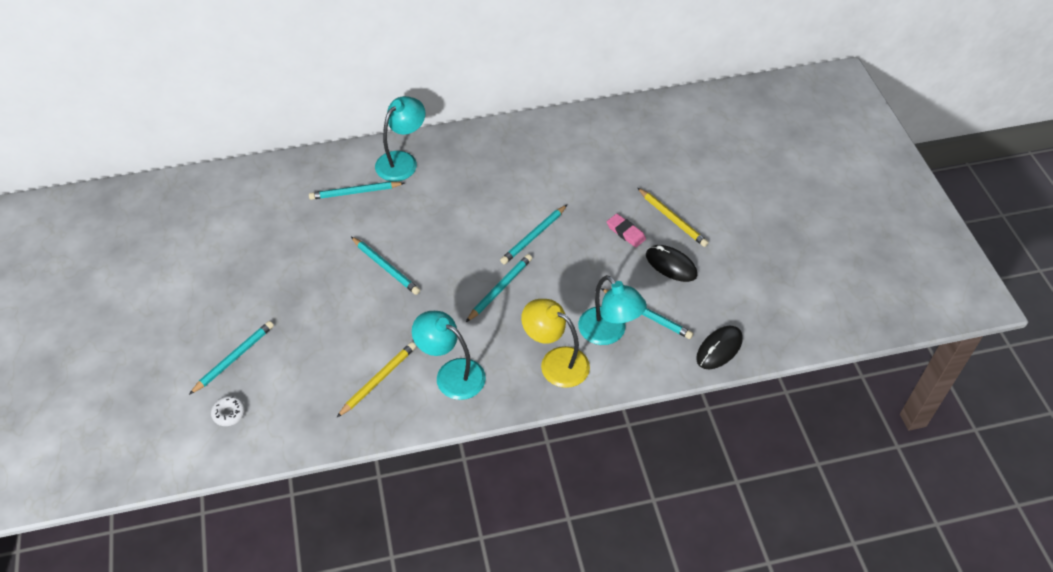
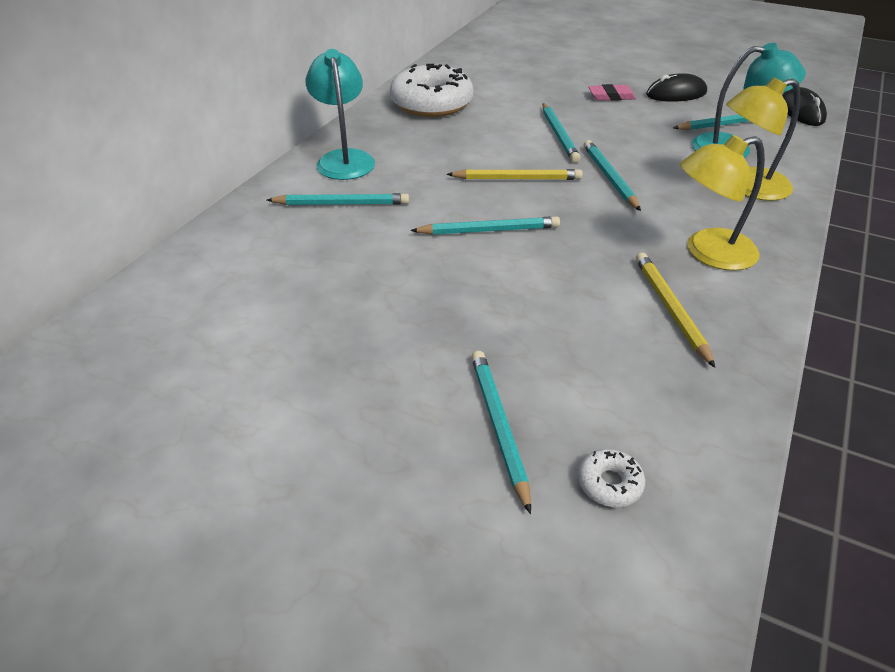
camera: 50 degrees left, 10 degrees down
turquoise pencil [309,181,405,200] -> turquoise pencil turned 120 degrees counterclockwise [267,193,409,205]
turquoise lamp [412,311,486,400] -> yellow lamp [680,135,765,271]
yellow pencil [638,188,709,247] -> yellow pencil moved to [447,169,583,180]
none -> white donut [390,64,474,117]

